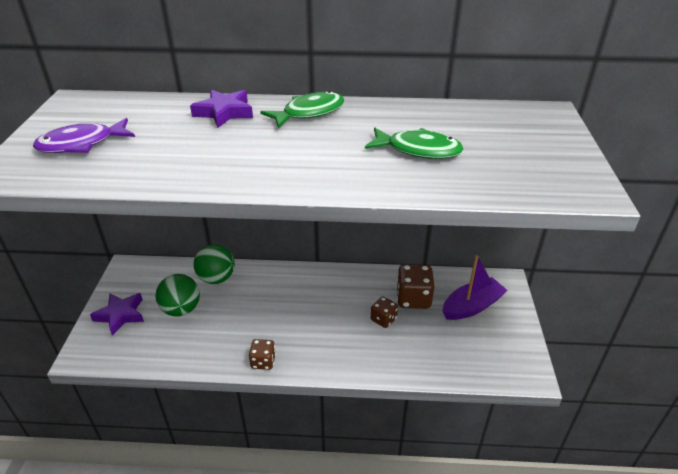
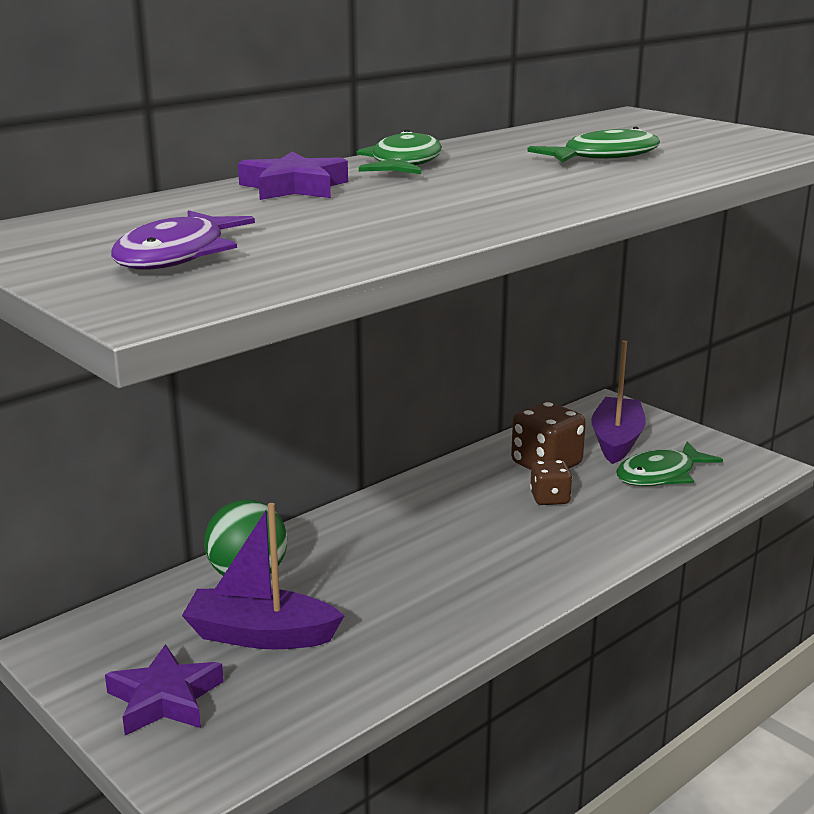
camera: 45 degrees left, 15 degrees down
green ball [156,274,200,316] -> purple boat [182,503,345,649]
brown dice [249,339,276,370] -> none
none -> green fish [616,442,723,486]

